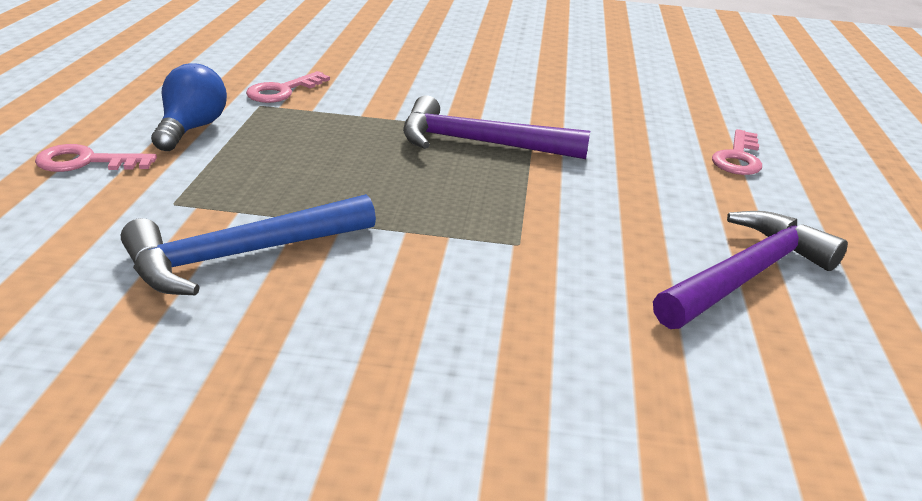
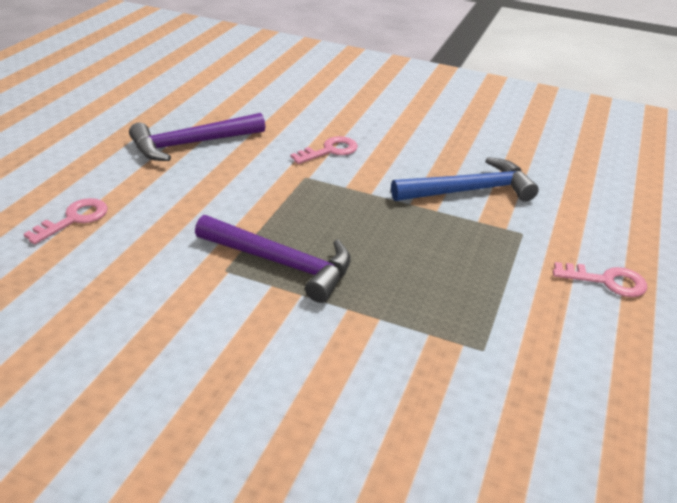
camera: 165 degrees left, 5 degrees up
blue light bulb [151,63,227,151] -> none
pink key [246,71,330,103] -> pink key moved to [290,136,358,164]

